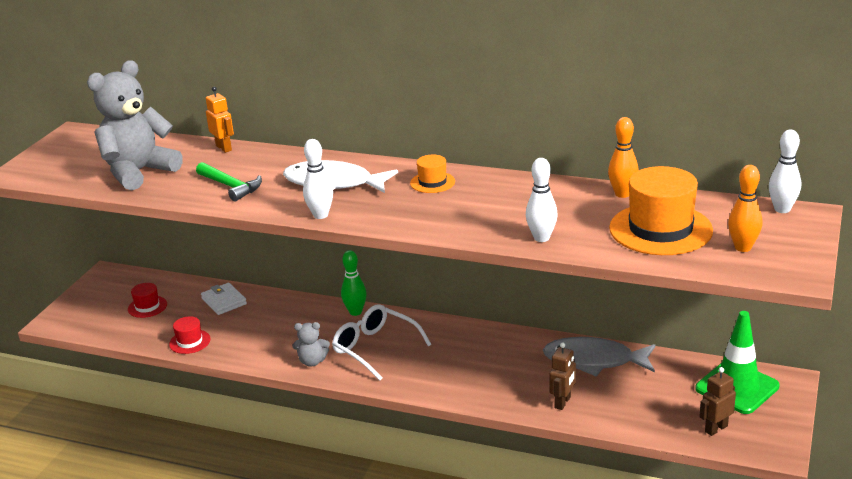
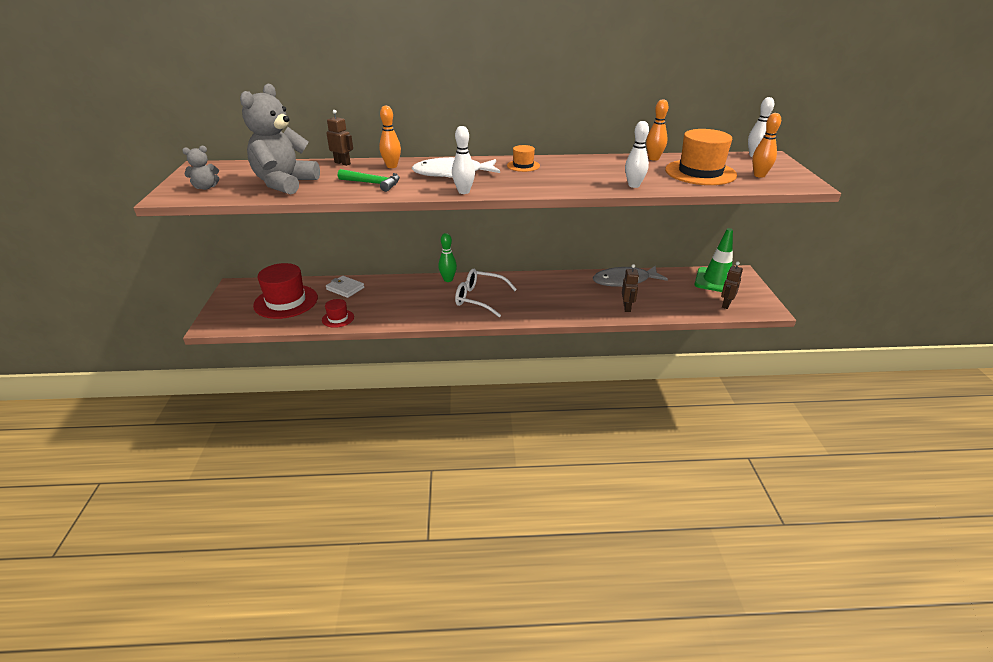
camera: 25 degrees left, 5 degrees up
red hat [128,283,167,318] -> red hat [253,263,318,319], size x2.04
orange robot [206,87,234,153] -> brown robot [327,110,353,166]
grey teddy bear [292,322,330,366] -> grey teddy bear moved to [182,146,219,190]
none -> orange bowling pin [379,106,401,168]

